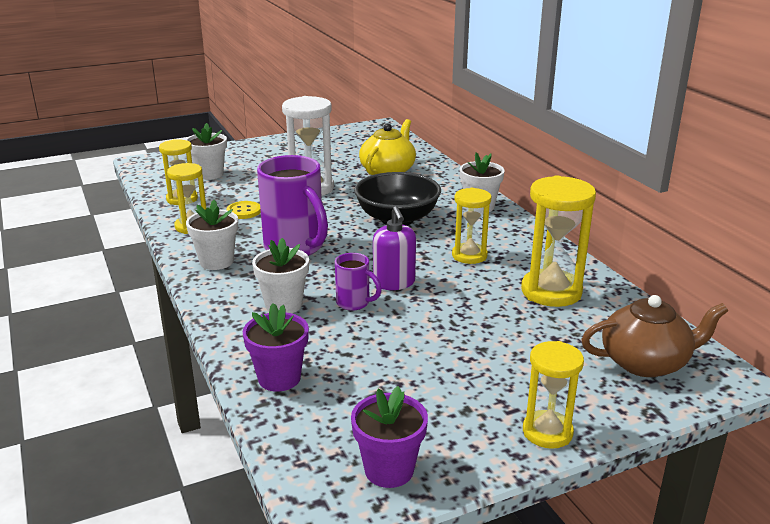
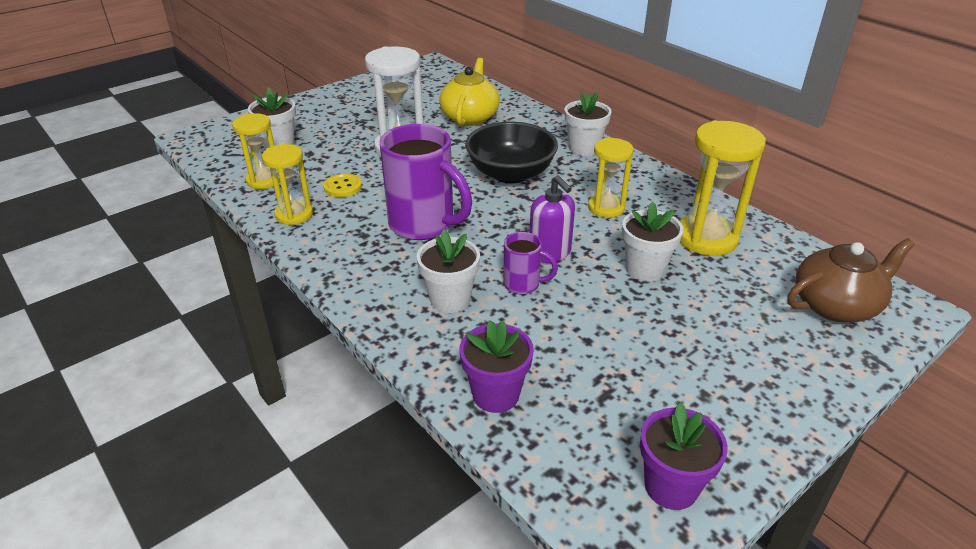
camera: 15 degrees left, 10 degrees up
white flower pot [186,200,238,270] -> white flower pot moved to [622,202,683,282]
yellow hourglass [523,341,584,449] -> none

